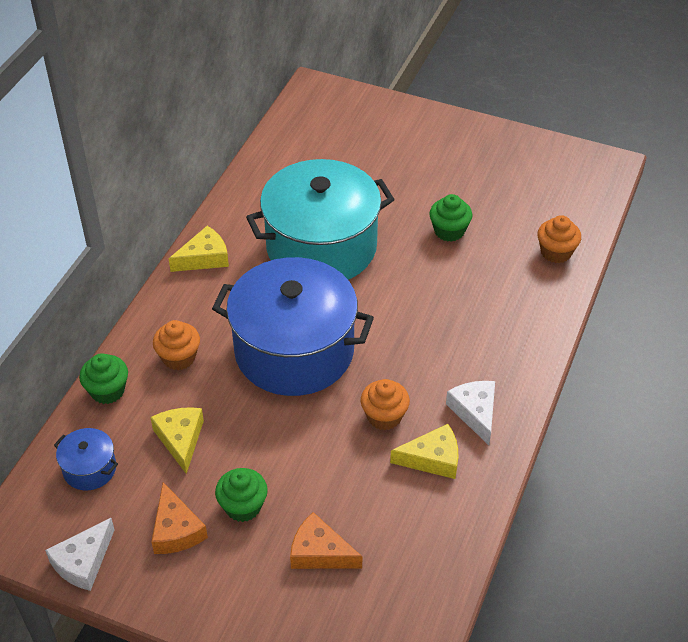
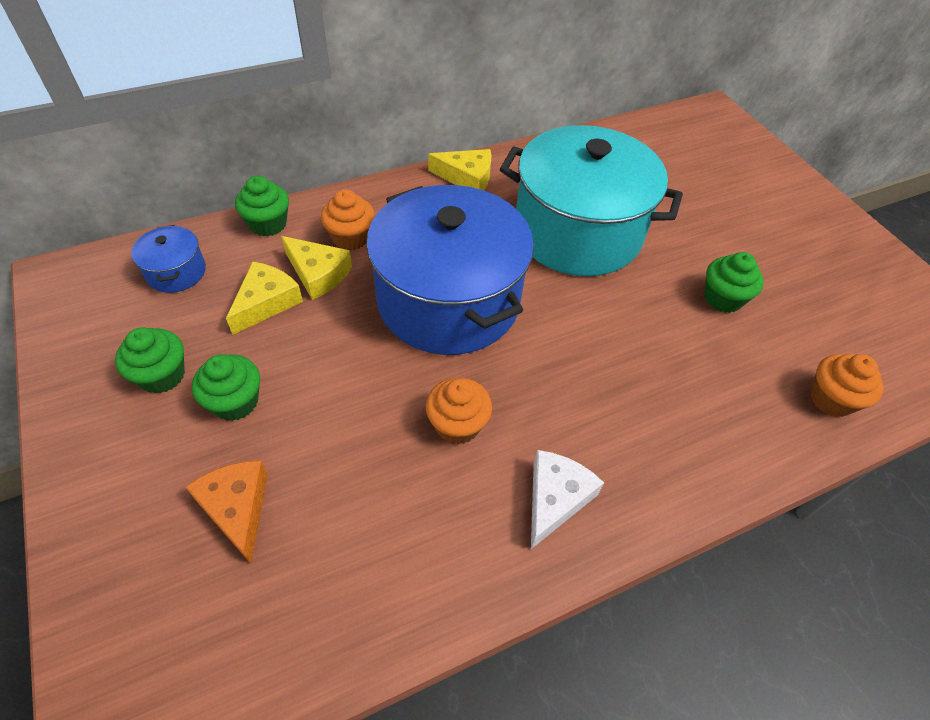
camera: 40 degrees right, 5 degrees up
white cheese [45,518,115,591] -> none
orange cheese [152,482,208,554] -> green cupcake [115,327,185,393]
yellow cheese [390,424,458,479] -> yellow cheese moved to [281,236,352,300]

